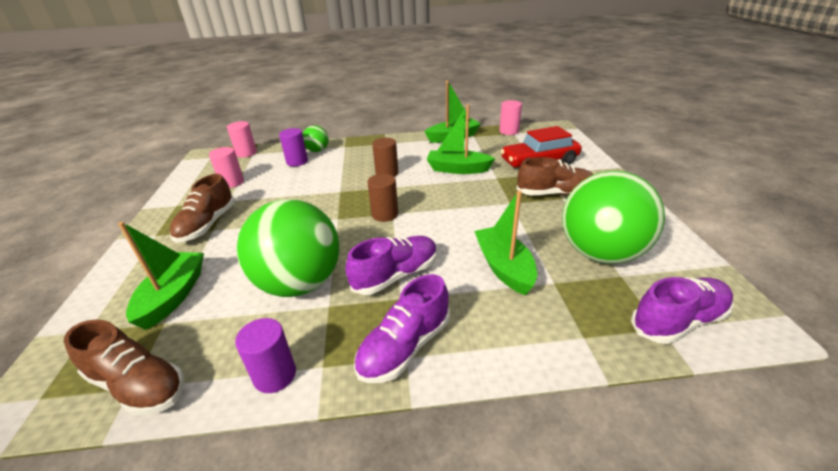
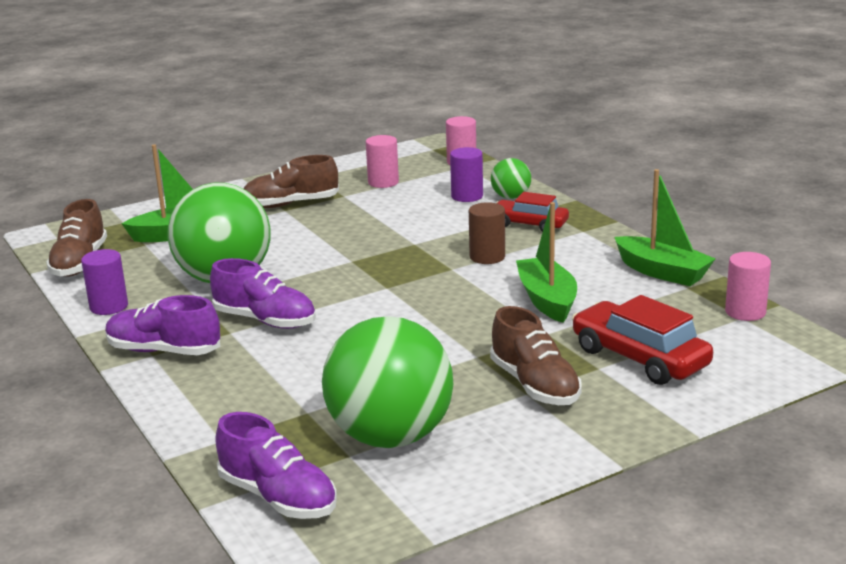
camera: 65 degrees right, 10 degrees down
brown cylinder [367,174,398,222] -> none
green boat [474,191,537,295] -> none
none -> red car [496,192,569,232]

